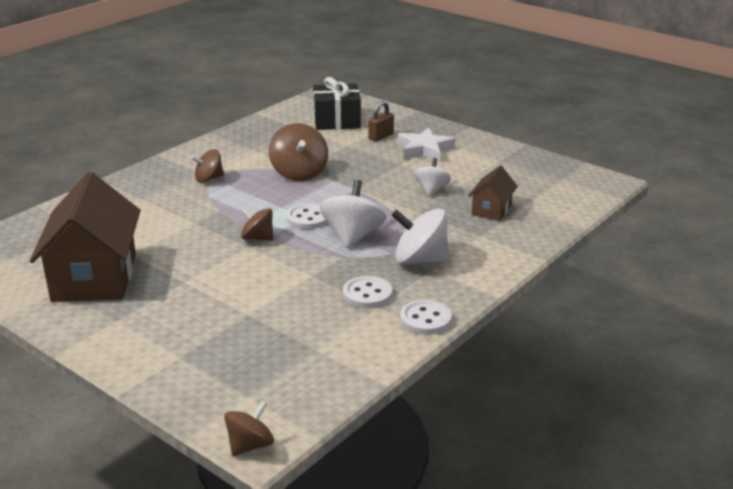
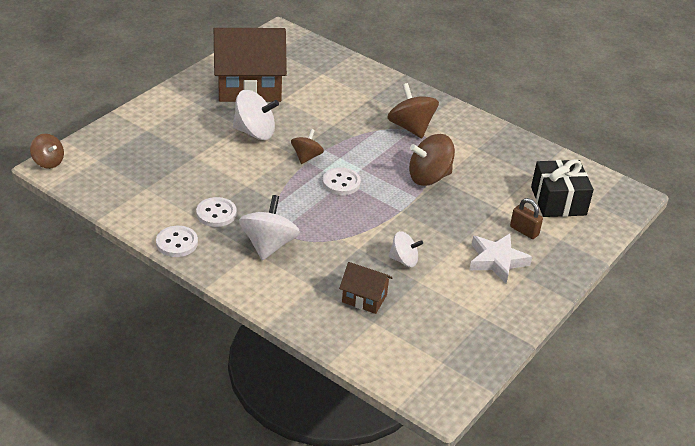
camera: 85 degrees right, 10 degrees up
brown spinning top [191,149,224,183] -> brown spinning top [387,83,439,138], size x1.62
white spinning top [320,180,386,248] -> white spinning top moved to [233,90,279,140]

